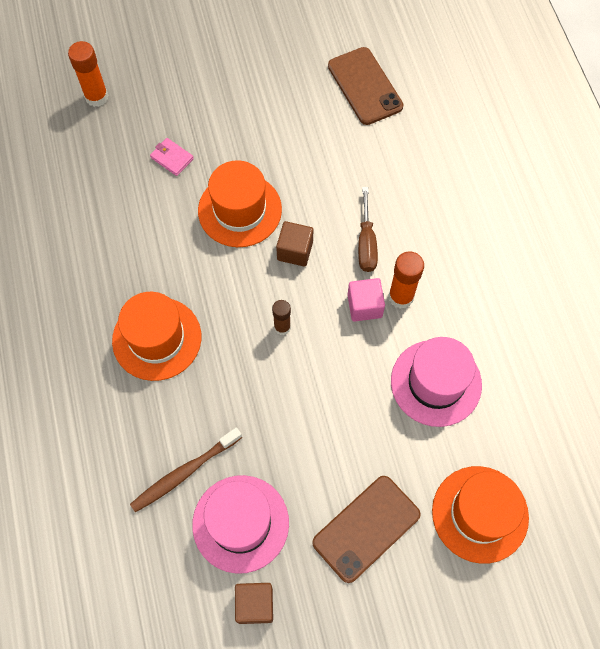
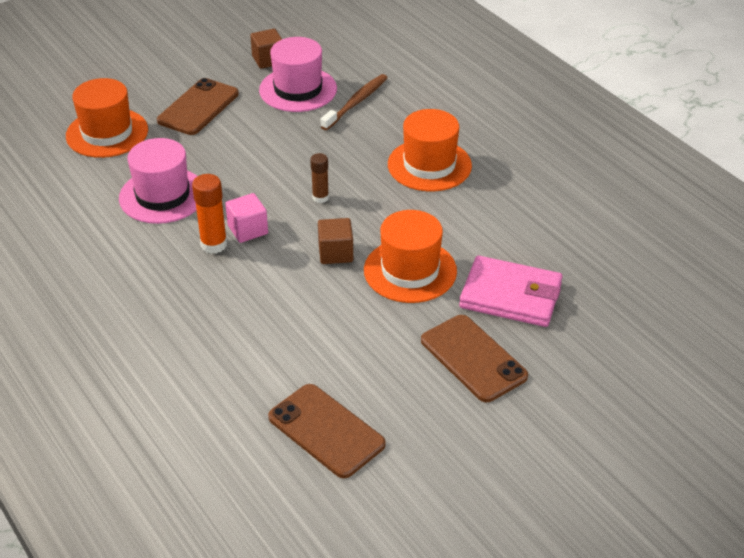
camera: 160 degrees right, 25 degrees down
orange glue stick [68,41,108,107] -> none
pink wallet [150,138,194,176] -> pink wallet [459,255,562,327], size x2.18
brown screwdriver [358,187,378,272] -> none
none -> brown phone [421,315,528,402]

